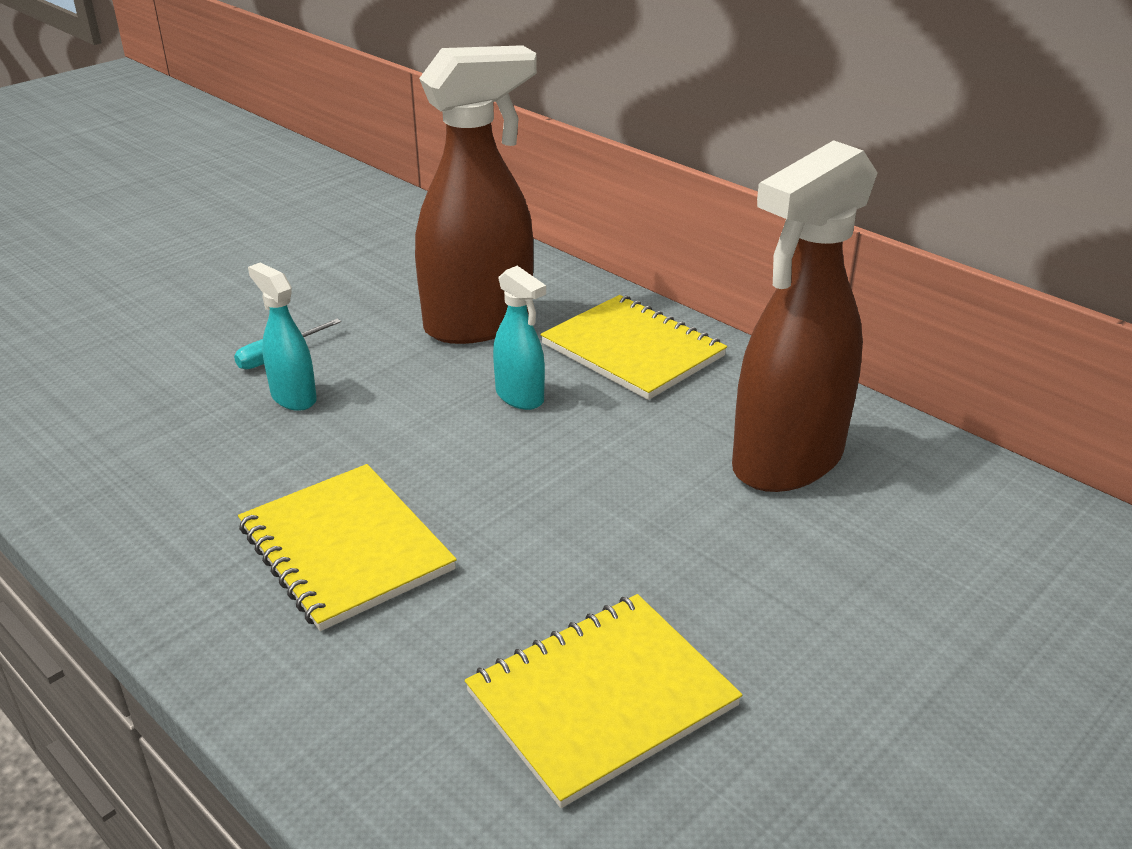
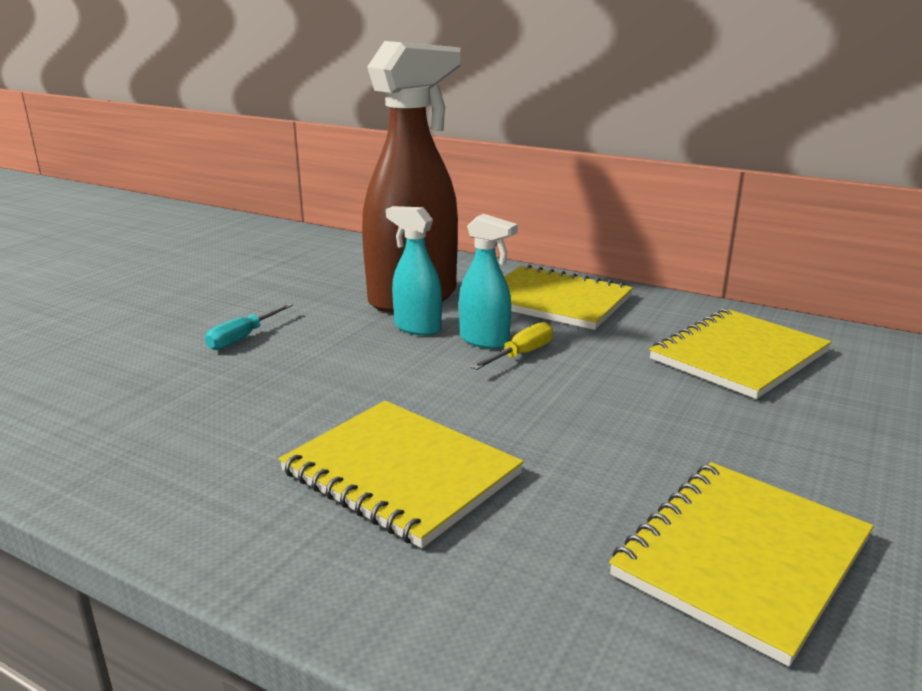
camera: 15 degrees left, 10 degrees down
turquoise spray bottle [248,262,317,411] -> turquoise spray bottle moved to [386,206,442,335]
brown spray bottle [732,140,878,492] -> yellow notebook [649,308,832,399]
none -> yellow screwdriver [471,322,553,370]

